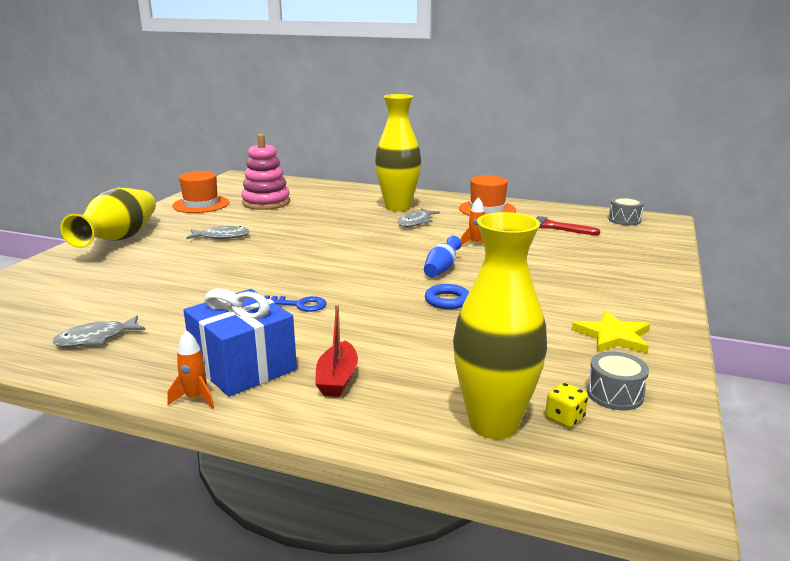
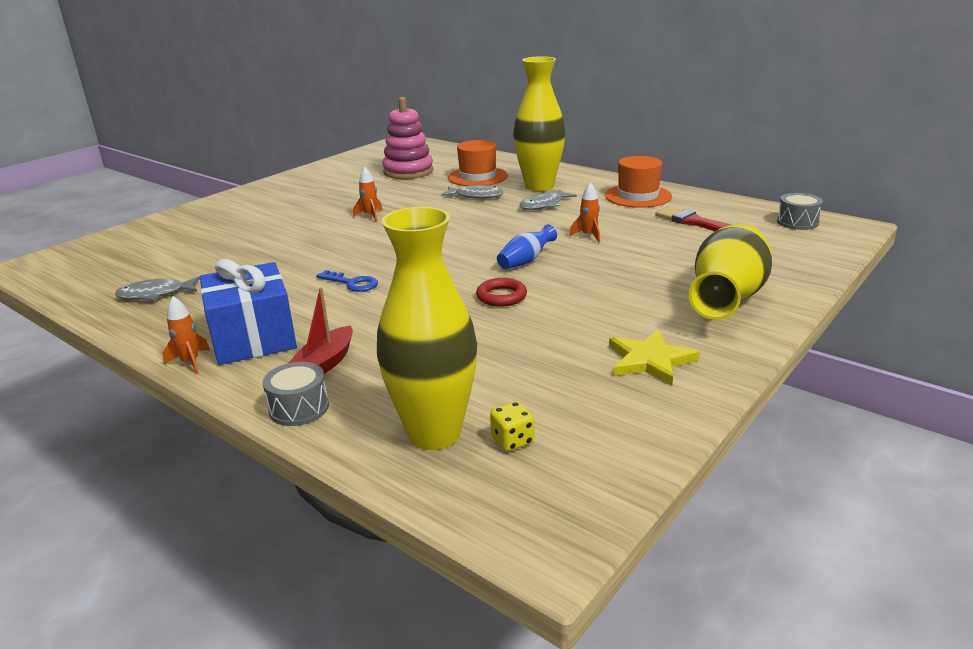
camera: 20 degrees right, 5 degrees up
yellow vase [60,188,156,248] -> yellow vase moved to [689,224,772,320]
orange hat [172,171,229,213] -> orange hat moved to [448,140,508,186]
grey fish [186,226,250,239] -> grey fish moved to [441,185,504,199]
blue ring [425,284,469,309] -> red ring [476,278,527,307]
grey drum [587,351,649,410] -> grey drum moved to [263,362,329,426]
none -> orange rocket [353,167,383,222]

